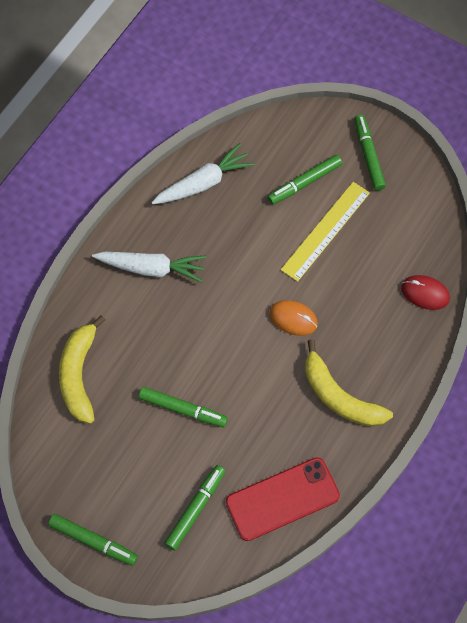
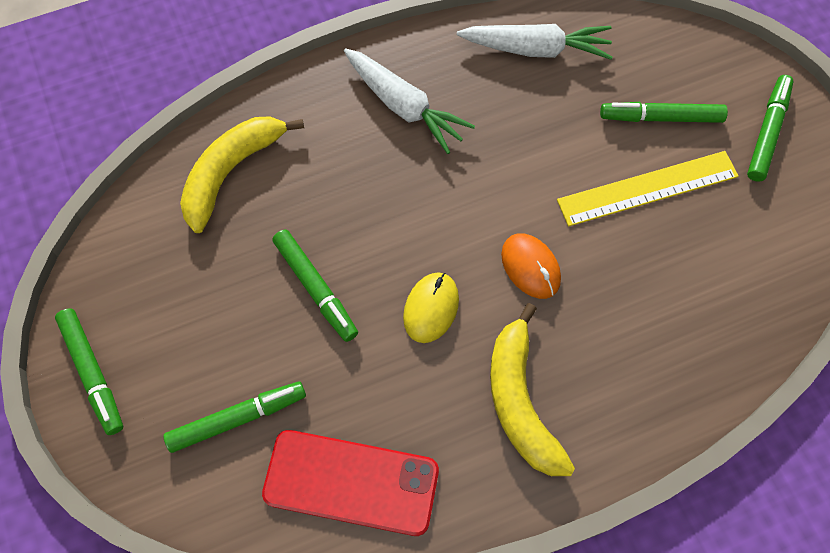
camera: 35 degrees right, 0 degrees up
red mouse [401,275,450,310] -> none
none -> yellow mouse [403,272,459,343]

